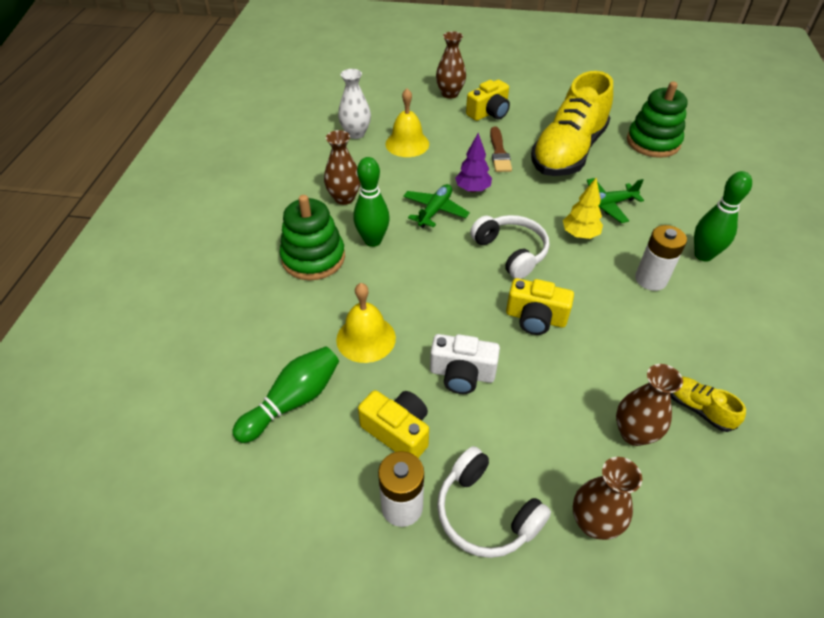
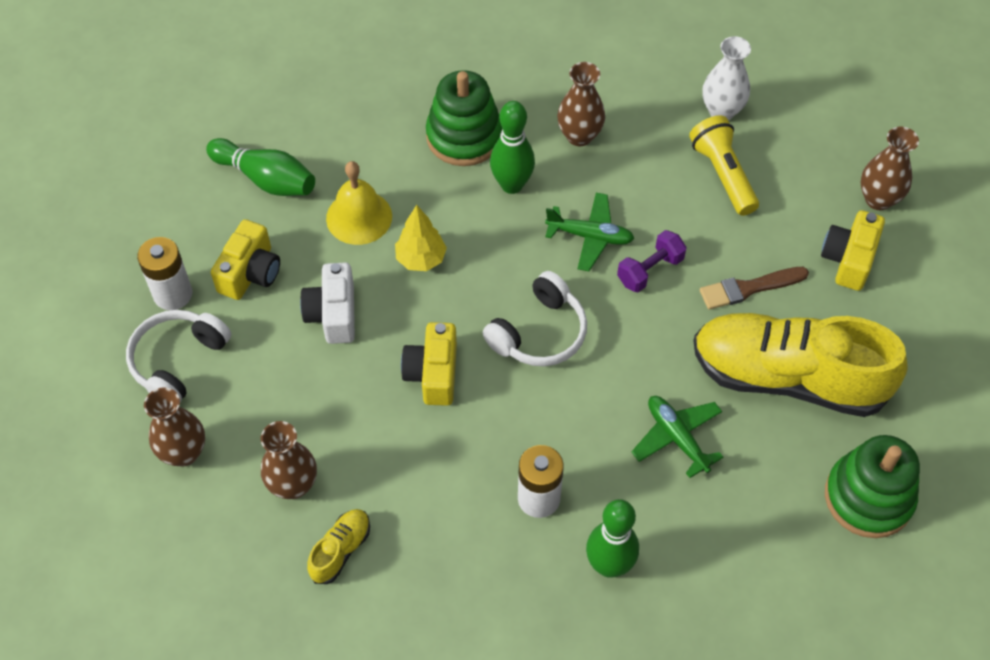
camera: 75 degrees right, 10 degrees up
yellow bell [386,89,429,157] -> yellow flashlight [689,115,759,216]
purple tree [455,133,492,193] -> purple dumbbell [617,230,687,292]
yellow camera [466,80,510,121] -> yellow camera turned 75 degrees clockwise [821,210,885,291]
yellow tree [563,178,603,239] -> yellow tree moved to [395,205,447,271]

